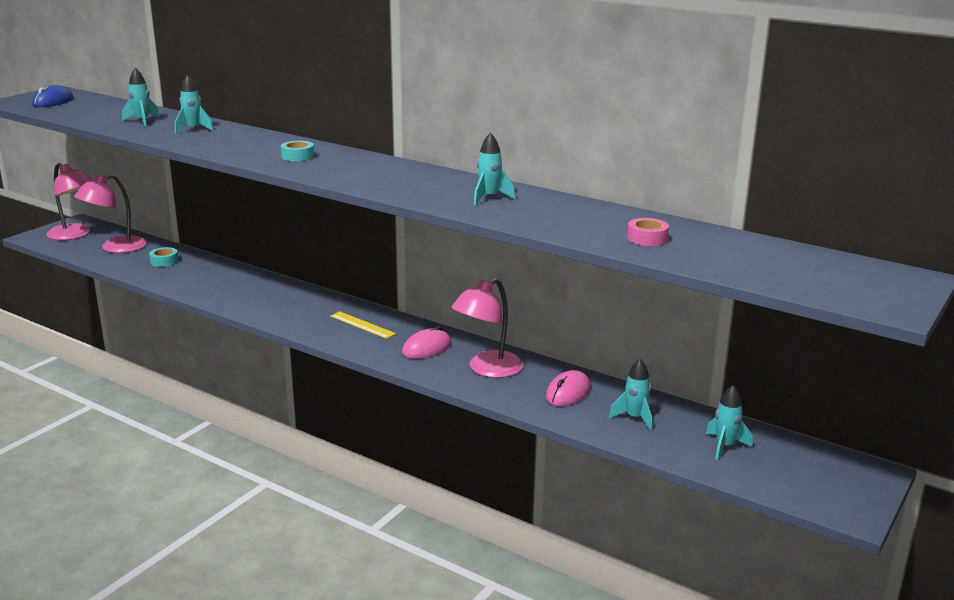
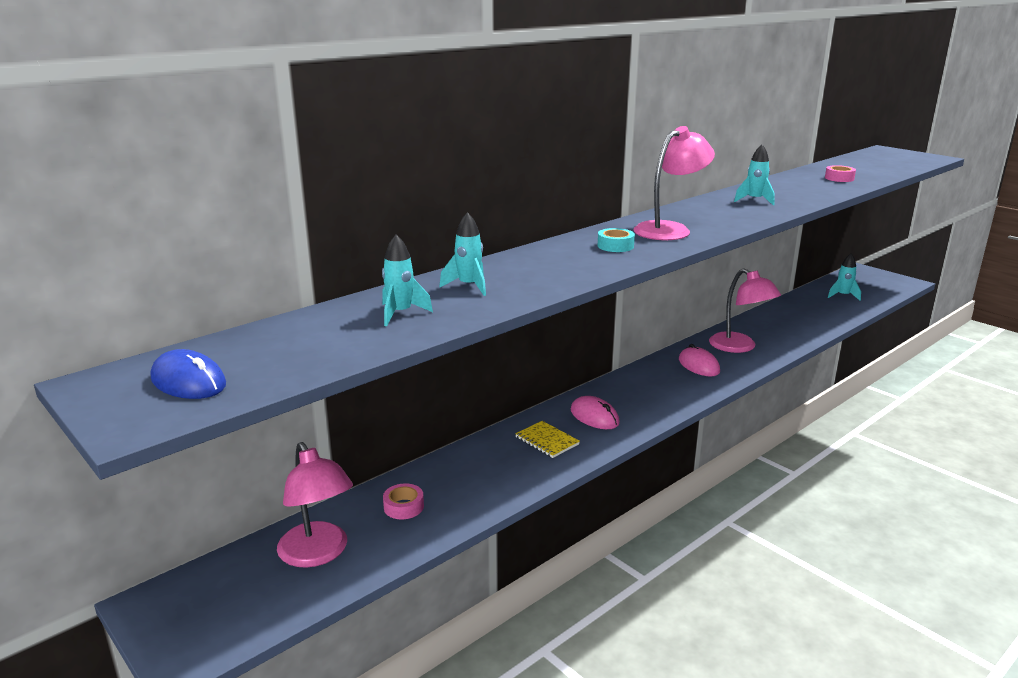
camera: 75 degrees left, 0 degrees up
pink lamp [46,163,92,240] -> pink lamp moved to [633,126,715,240]
turquoise tape [149,247,178,267] -> pink tape [383,483,424,519]
yellow ruler [330,311,396,339] -> none
pink mouse [545,370,591,406] -> pink mouse moved to [571,396,620,429]
turquoise rocket [609,359,652,431] -> none
none -> yellow notebook [515,421,580,458]

